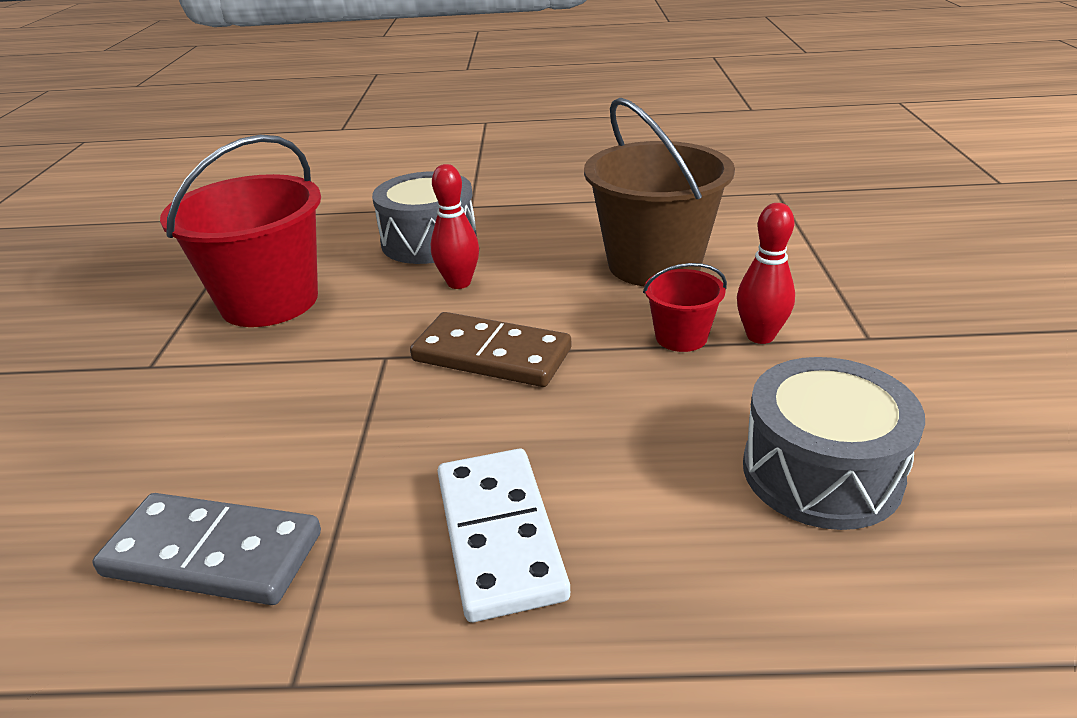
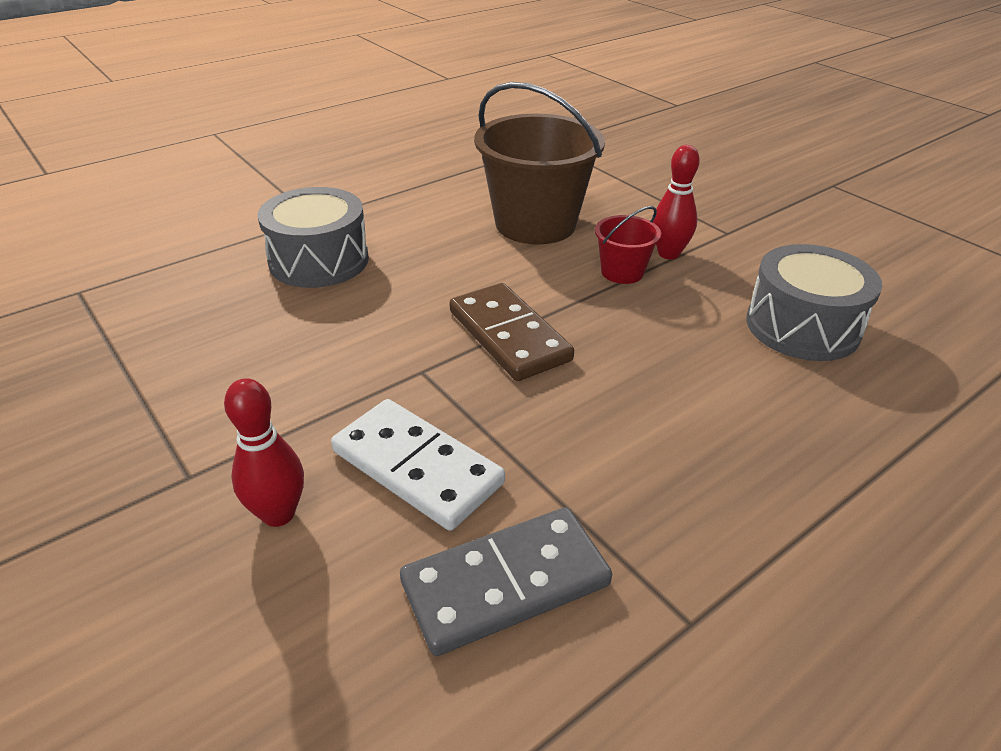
camera: 40 degrees left, 5 degrees up
red bucket [160,135,321,327] -> none
brown domino [410,312,571,387] -> brown domino turned 75 degrees clockwise [449,283,574,381]
red bowling pin [431,164,479,289] -> red bowling pin moved to [224,379,304,527]
white domino [437,449,570,622] -> white domino moved to [331,399,505,531]

